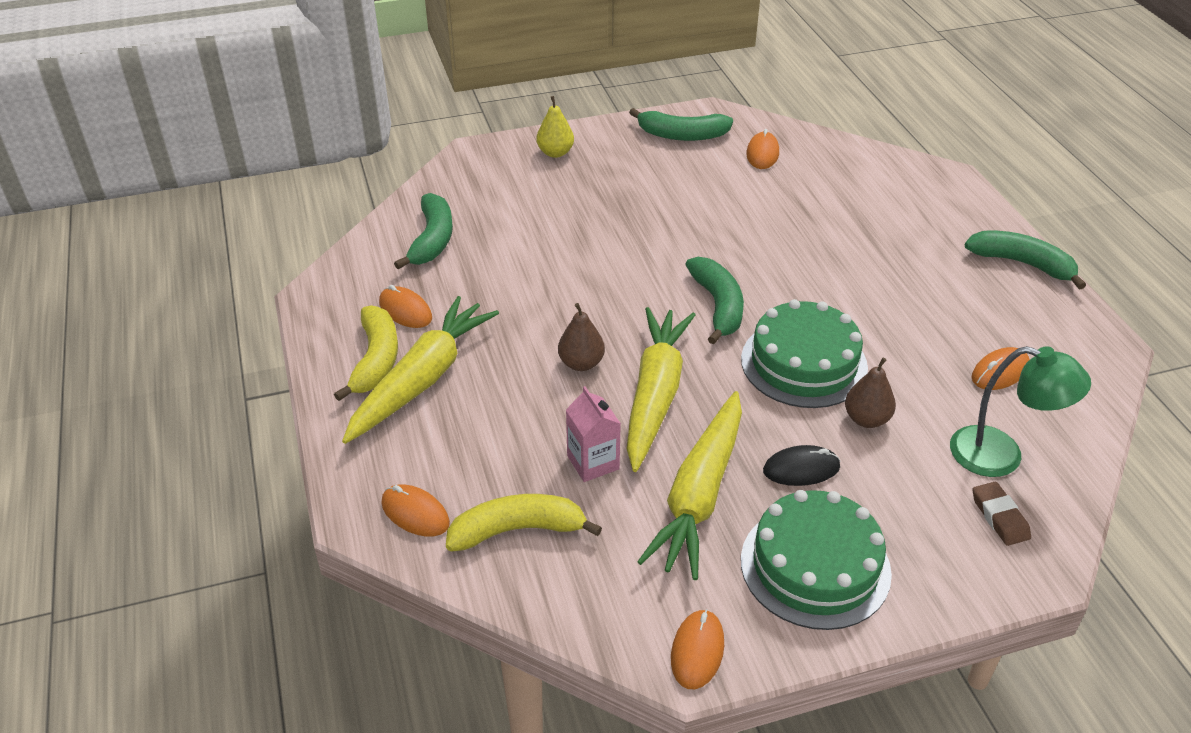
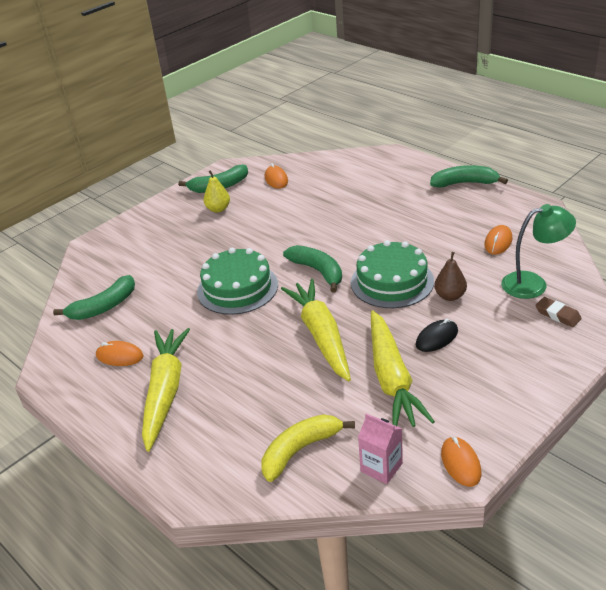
camera: 25 degrees left, 5 degrees down
yellow banana [334,305,398,401] -> none
orange mouse [381,484,450,537] -> none
green banana [394,193,453,269] -> green banana turned 75 degrees clockwise [53,275,135,320]
yellow pear [537,96,574,158] -> yellow pear moved to [204,170,230,213]
brown pear [558,303,605,371] -> none
pink carton [566,386,621,482] -> pink carton moved to [358,414,403,484]
green cake [741,490,892,630] -> green cake moved to [197,248,278,315]

